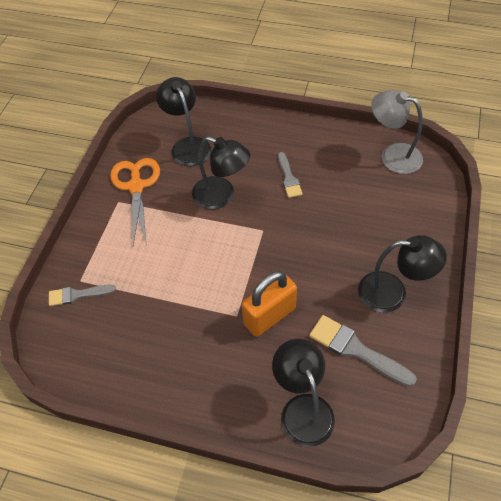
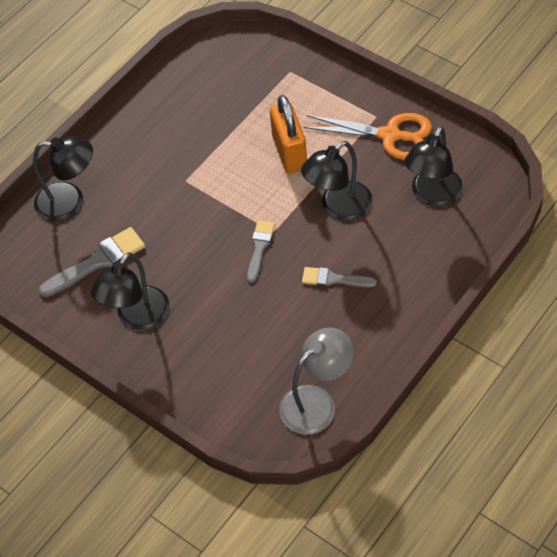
camera: 115 degrees right, 0 degrees up
grey brush [49,285,116,306] -> grey brush moved to [247,220,275,283]
black lamp [156,77,211,167] -> black lamp turned 120 degrees clockwise [404,126,463,207]
orange padlock [242,271,297,337] -> orange padlock moved to [270,95,307,173]

